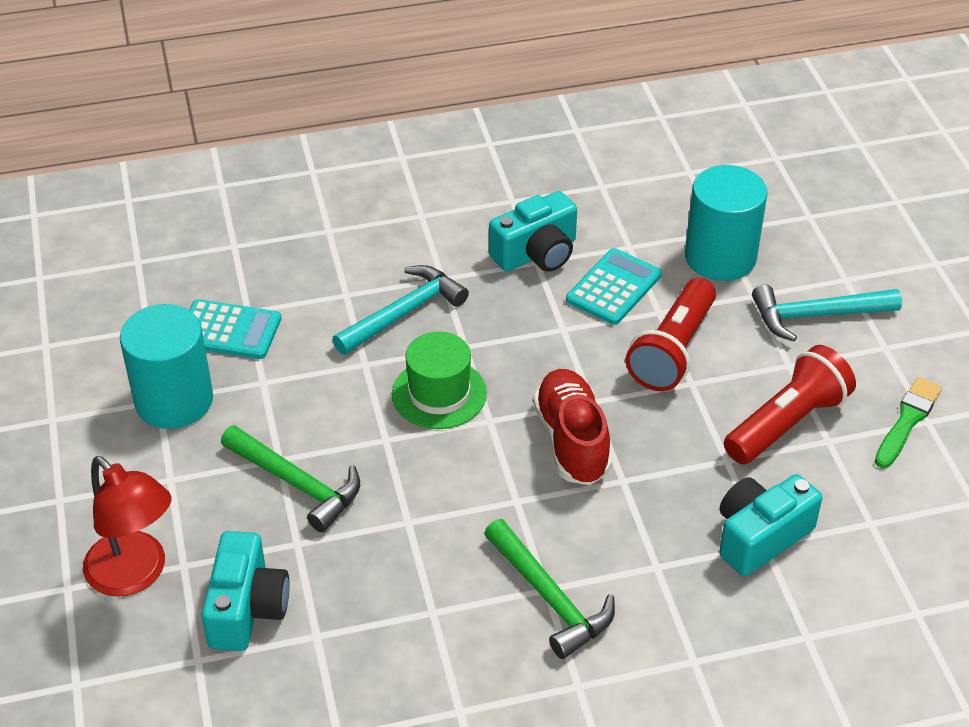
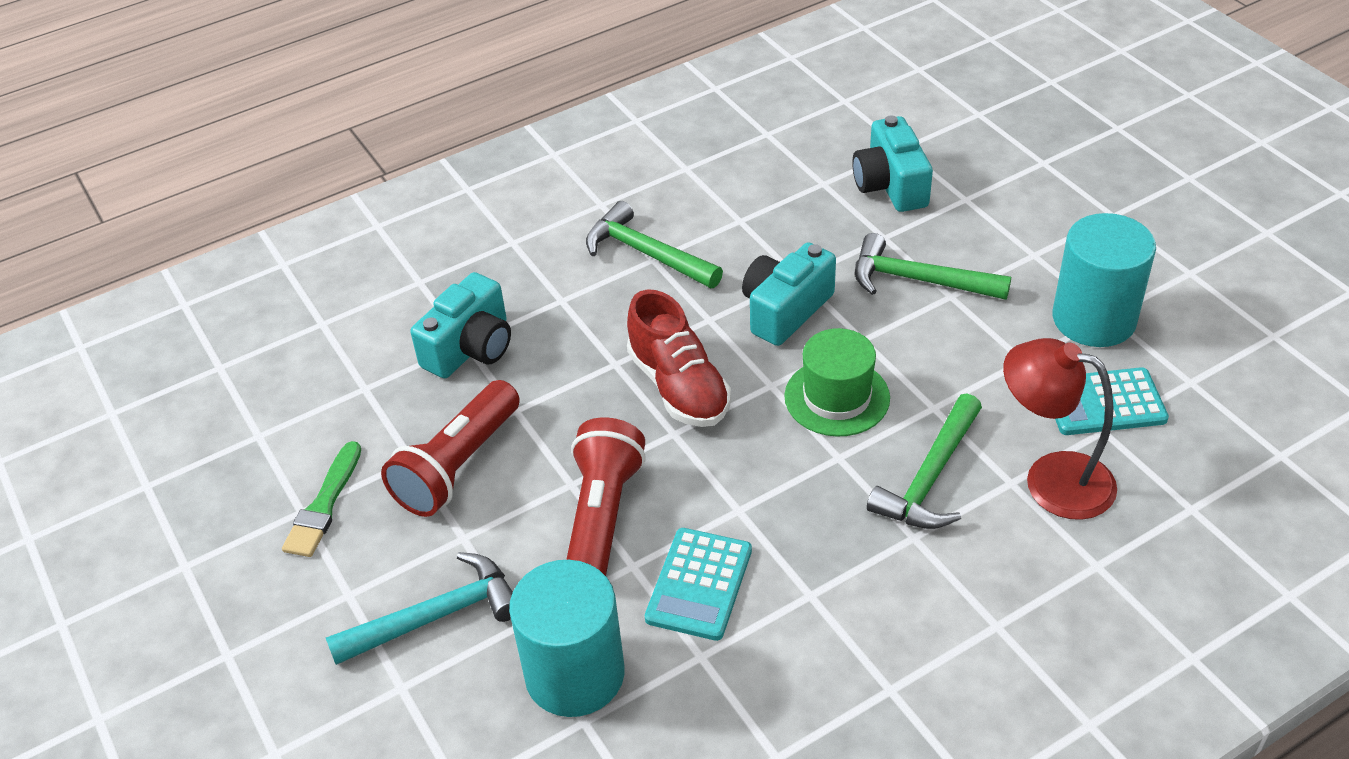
camera: 165 degrees right, 0 degrees up
red lamp [83,456,171,597] -> red lamp moved to [1003,338,1117,520]
turquoise hammer [332,265,469,355] -> green hammer [867,394,982,529]
turquoise camera [489,191,577,272] -> turquoise camera moved to [742,242,836,346]

